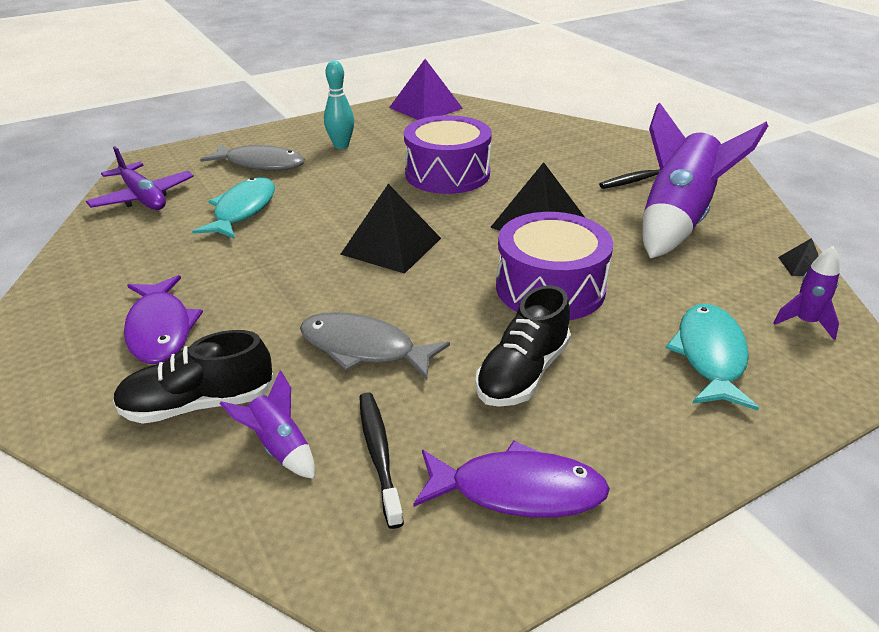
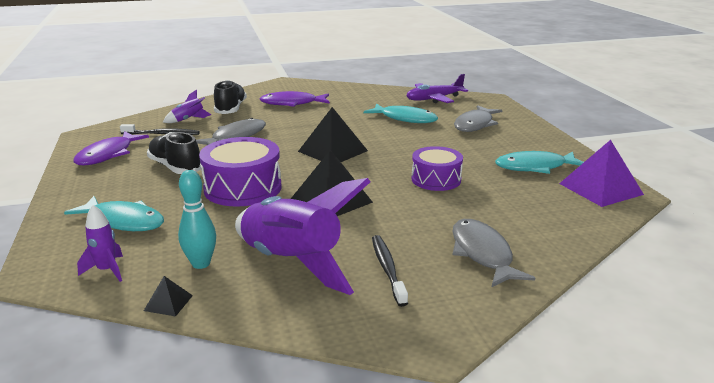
camera: 105 degrees right, 10 degrees down
turquoise bowling pin [324,60,354,149] -> turquoise bowling pin moved to [178,170,216,269]
purple drum [404,115,492,194] -> purple drum [411,146,463,191], size x0.66
none -> grey fish [452,219,535,287]
none -> turquoise fish [495,151,584,174]

